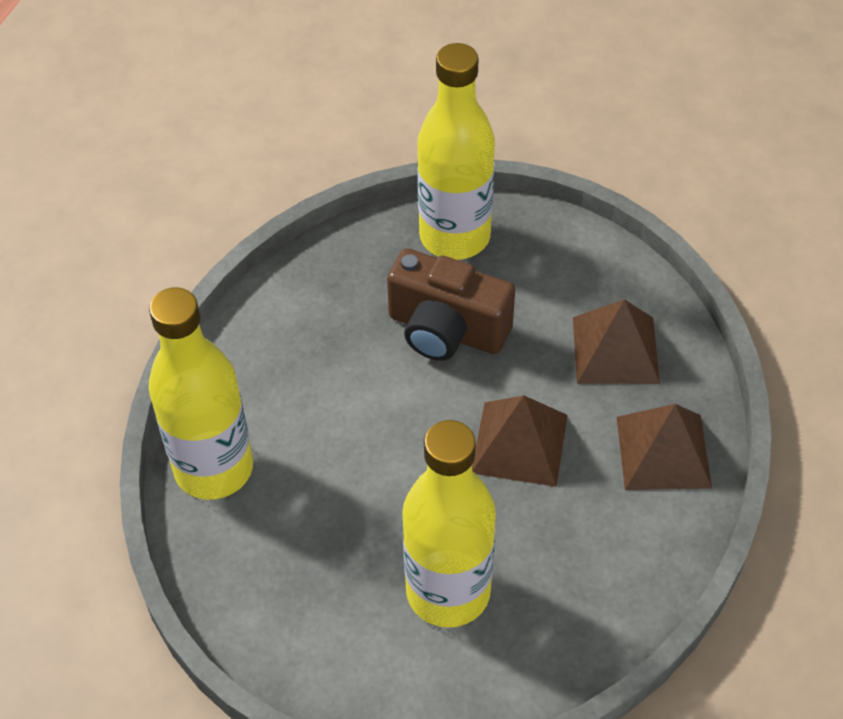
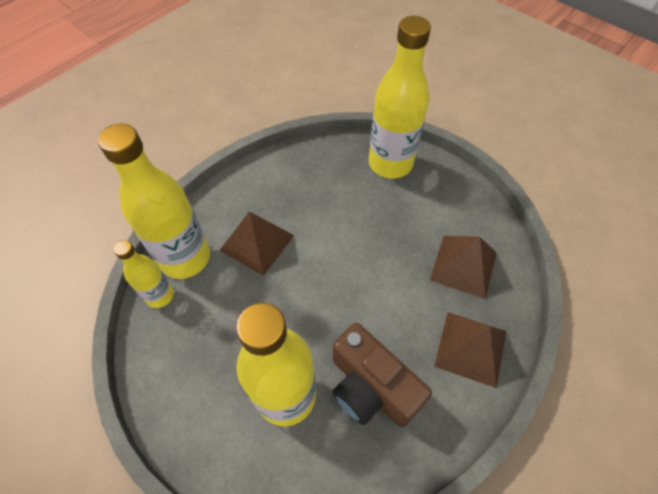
camera: 20 degrees right, 5 degrees up
brown camera [387,248,515,361] -> brown camera moved to [332,323,432,427]
brown pyramid [472,395,568,487] -> brown pyramid moved to [219,212,294,276]
none -> yellow bottle [113,240,174,308]

